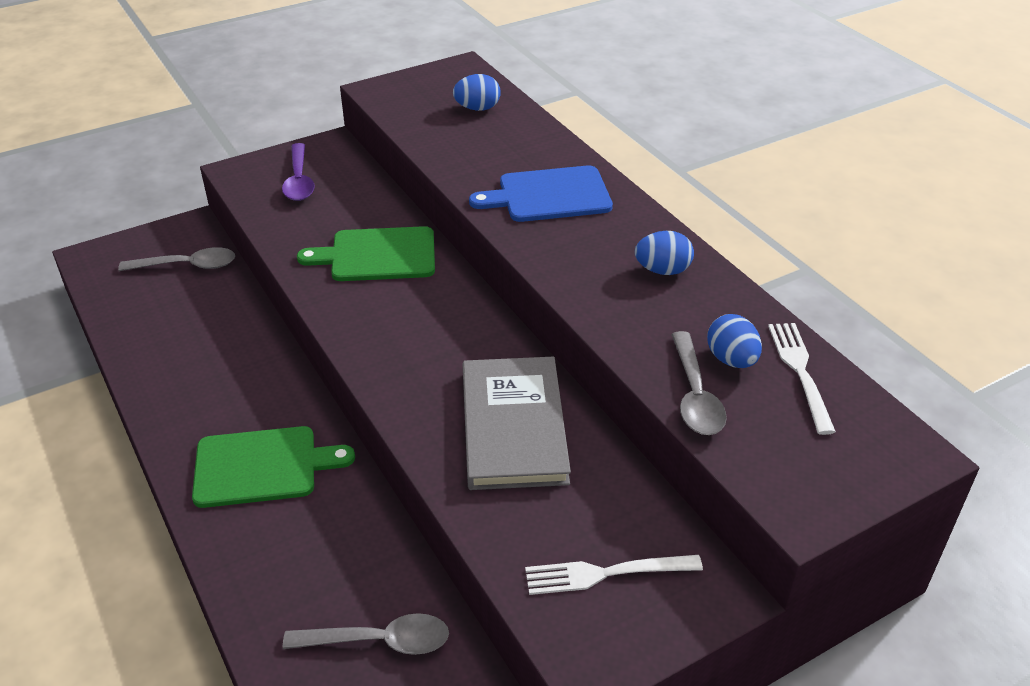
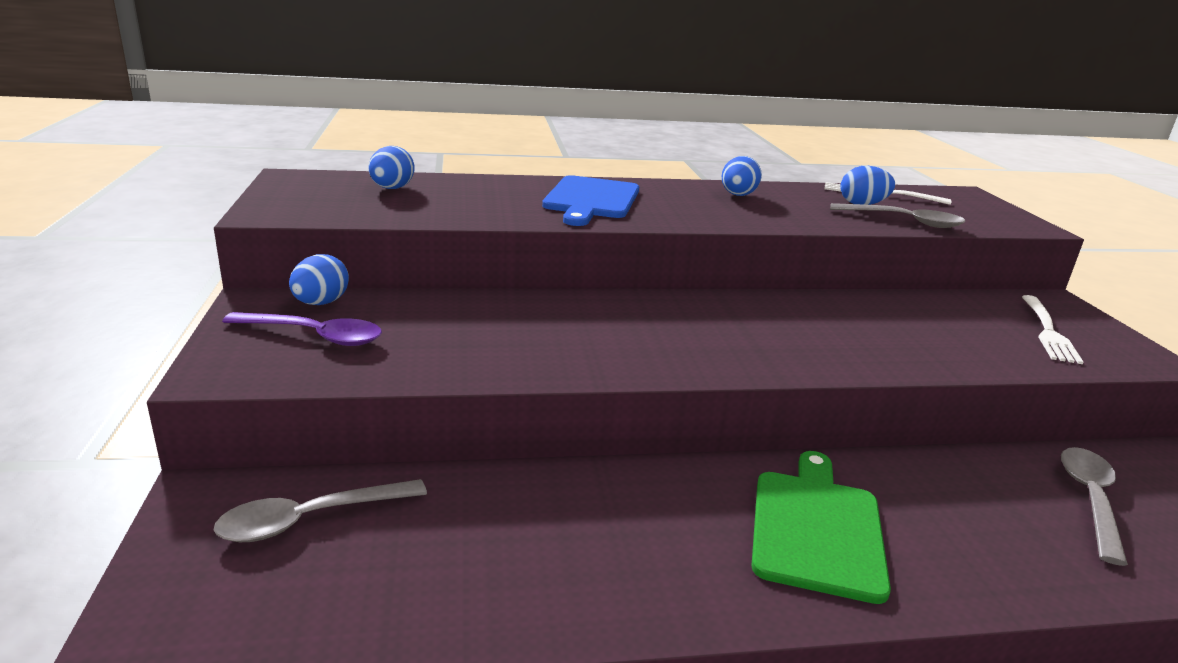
camera: 70 degrees left, 15 degrees down
grey spoon [118,247,235,271] -> grey spoon turned 135 degrees counterclockwise [214,479,427,542]
green cutting board [297,226,435,281] -> none
grey book [463,357,571,490] -> none
none -> blue egg [289,254,349,305]

